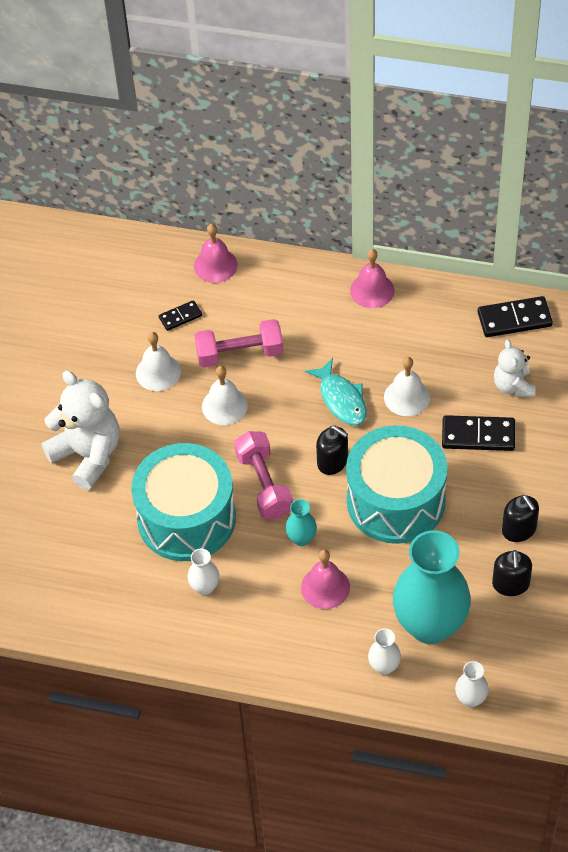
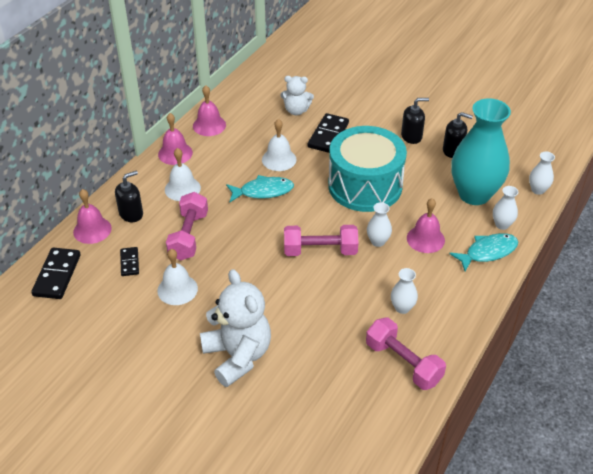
camera: 75 degrees left, 10 degrees down
white teddy bear [42,370,120,490] -> white teddy bear turned 90 degrees clockwise [200,269,271,387]
turquoise drum [131,443,236,561] -> none
white bell [202,366,248,425] -> white bell moved to [165,148,201,201]
turquoise vase [285,499,317,546] -> white vase [367,202,392,247]
black soap dispenser [316,425,348,475] -> black soap dispenser moved to [115,171,143,222]
black domino [478,296,553,337] -> black domino moved to [31,247,81,299]
none -> pink bell [193,85,226,136]
none -> pink dumbbell [366,318,446,390]
none -> turquoise fish [449,233,518,271]

